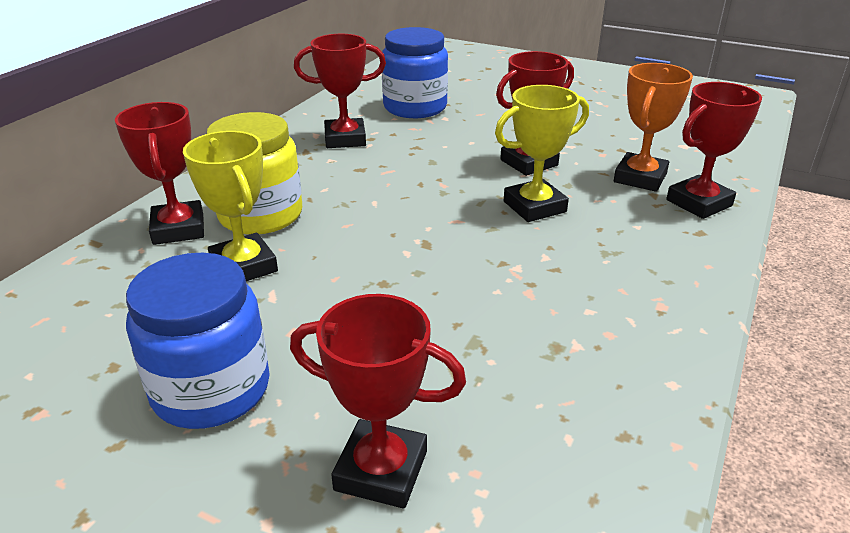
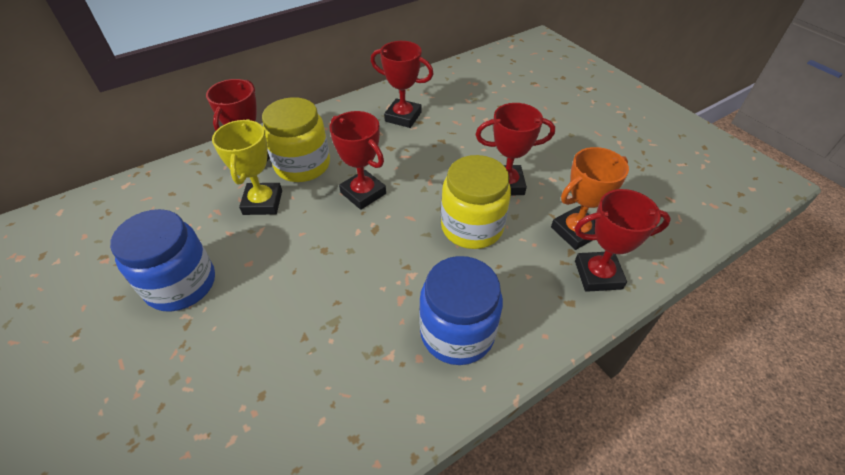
camera: 30 degrees right, 15 degrees up
red trophy [290,294,466,508] -> red trophy moved to [329,111,386,210]
blue jar [382,27,448,118] -> blue jar moved to [419,256,503,365]
yellow trophy [495,85,589,222] -> yellow jar [441,155,511,249]

